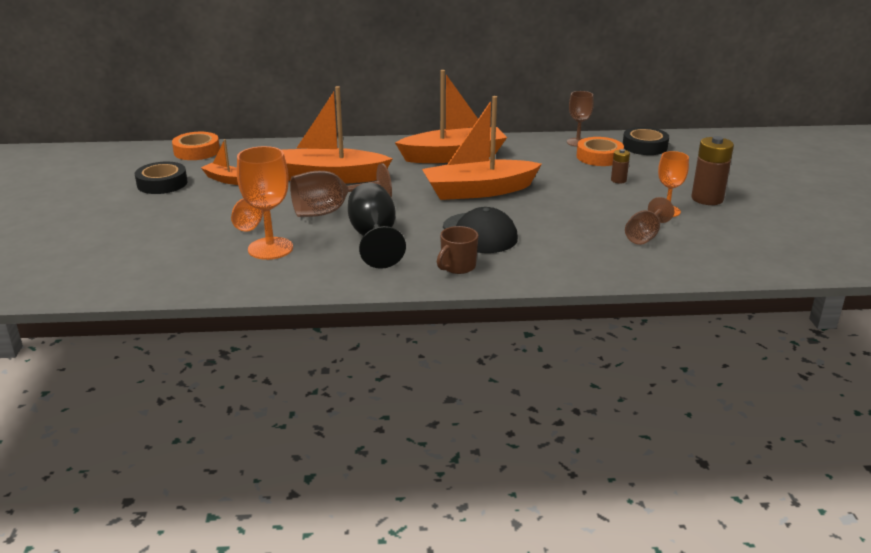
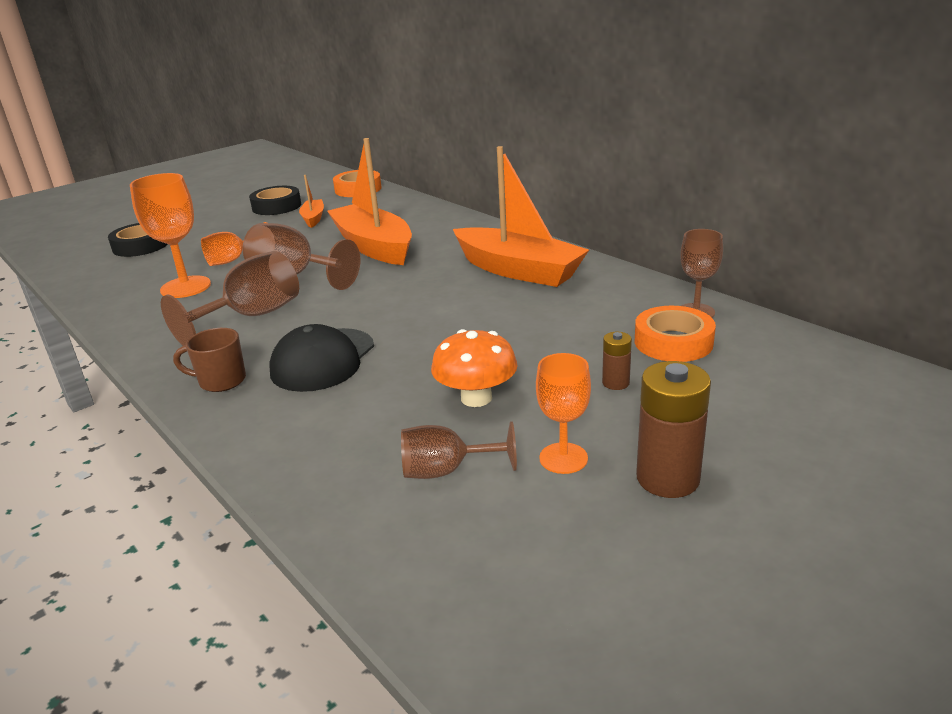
camera: 55 degrees right, 0 degrees up
black goblet [348,183,406,269] -> brown goblet [161,251,299,346]
orange boat [422,96,542,200] -> none
black tape [623,127,669,155] -> black tape moved to [108,223,168,257]
none -> orange mushroom [431,329,517,407]

